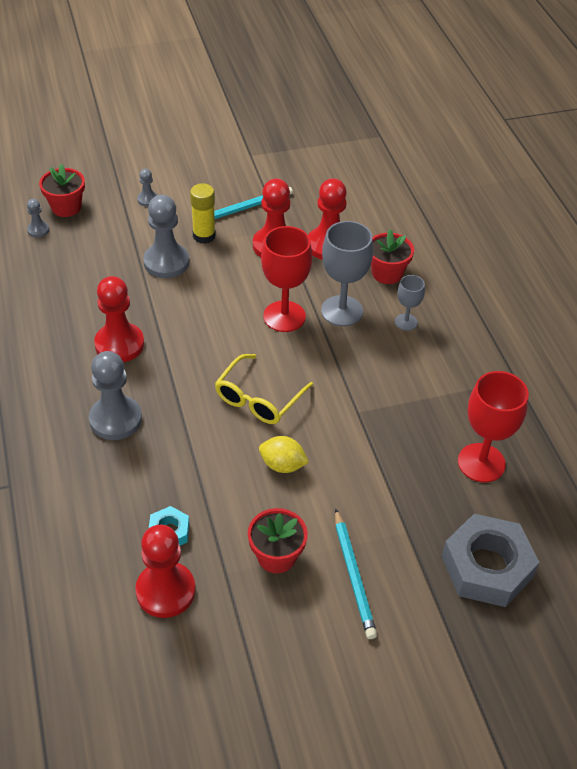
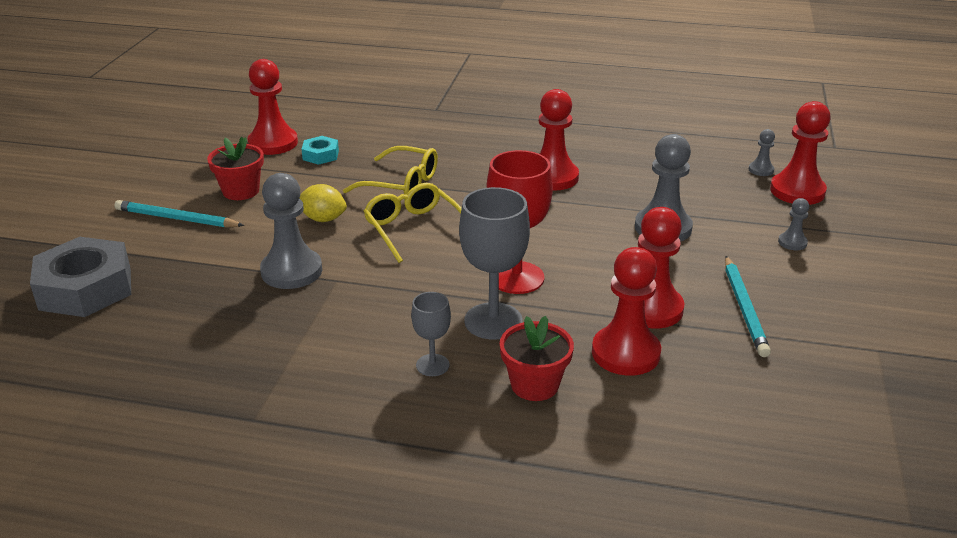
camera: 120 degrees right, 15 degrees down
red flower pot [39,164,85,217] -> red pawn [770,101,831,205]
grey pawn [89,351,142,440] -> grey pawn moved to [260,173,322,289]
yellow glue stick [190,183,216,244] -> none
yellow lemon [259,436,309,473] -> yellow lemon turned 60 degrees clockwise [299,184,347,222]
red goblet [458,371,529,483] -> none
none -> yellow glasses [343,146,438,195]

